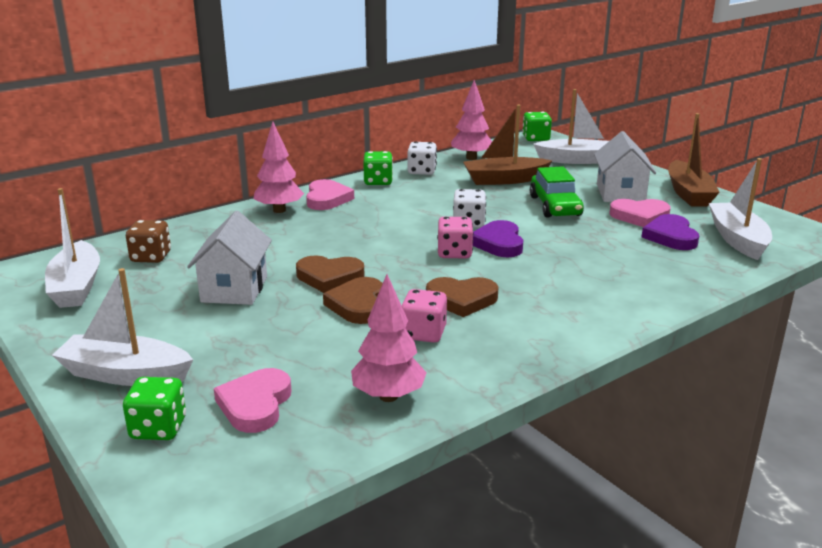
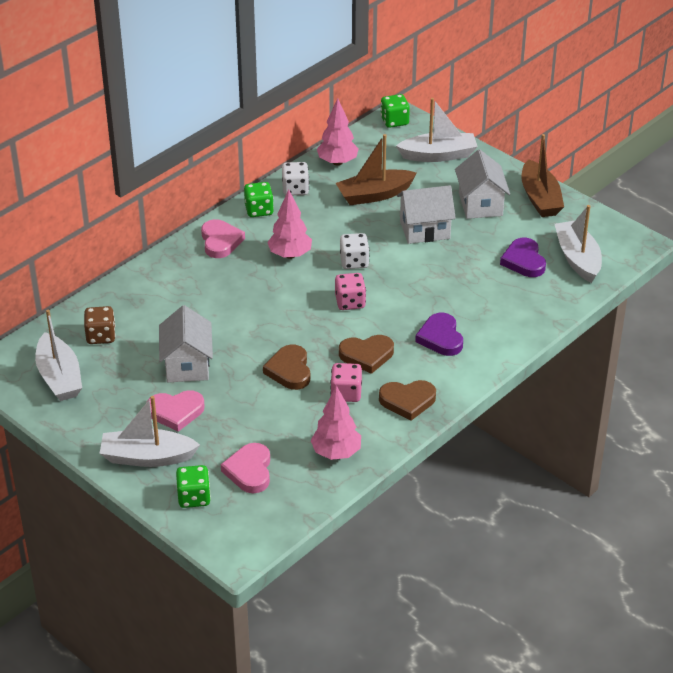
camera: 10 degrees left, 15 degrees up
pink tree [253,122,304,213] -> pink tree moved to [267,190,312,259]
brown heart [296,255,365,293] -> brown heart moved to [379,380,436,421]
purple heart [472,220,523,257] -> purple heart moved to [415,313,463,356]
green car [530,167,584,218] -> white house [397,185,456,244]
pink heart [609,199,671,227] -> pink heart moved to [147,390,205,432]

